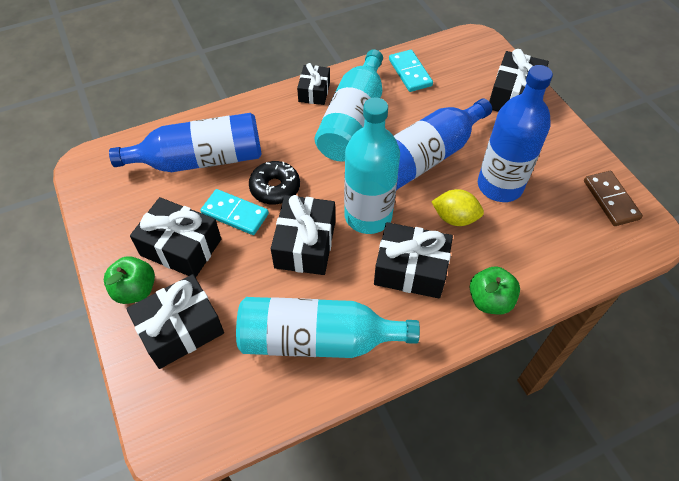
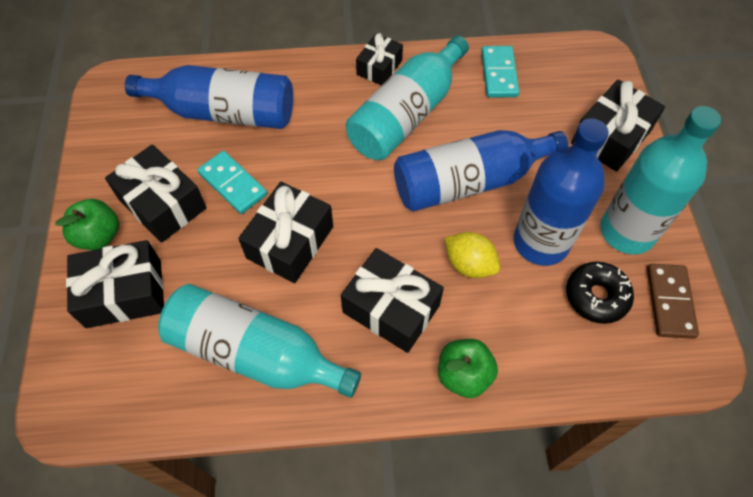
camera: 20 degrees right, 5 degrees up
black donut [249,161,300,205] -> black donut moved to [566,262,634,324]
turquoise bottle [344,98,400,234] -> turquoise bottle moved to [600,106,721,254]

